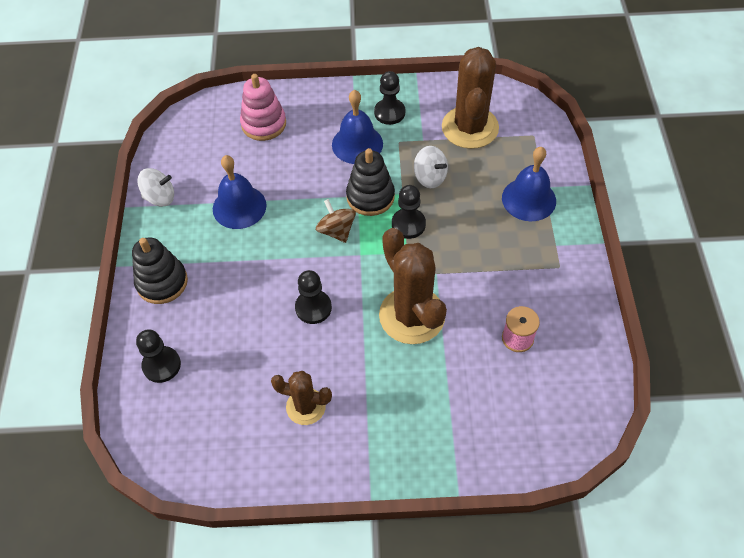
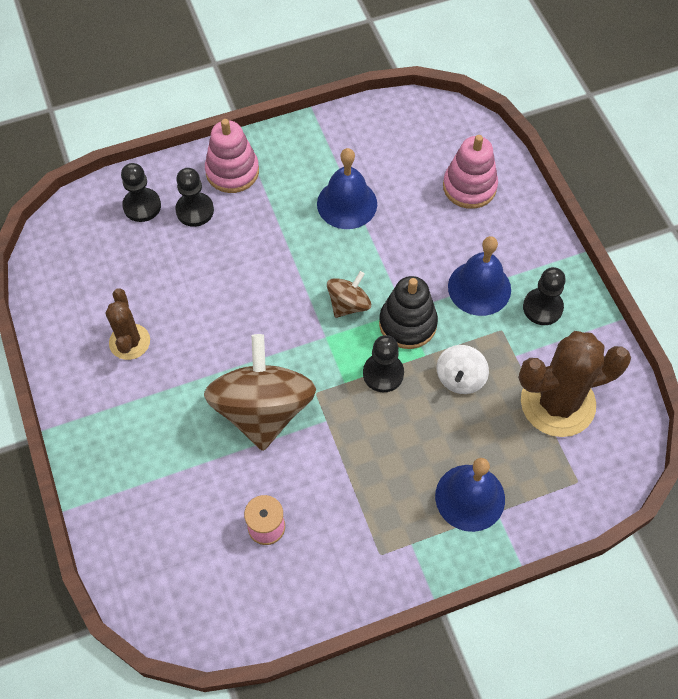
camera: 70 degrees right, 5 degrees up
black stacking toy [132,237,188,304] -> pink stacking toy [205,119,259,193]
white spinning top [137,168,174,207] -> none
black pawn [295,270,332,324] -> black pawn moved to [175,168,214,227]
brown cactus [379,228,447,344] -> brown spinning top [204,334,316,451]

